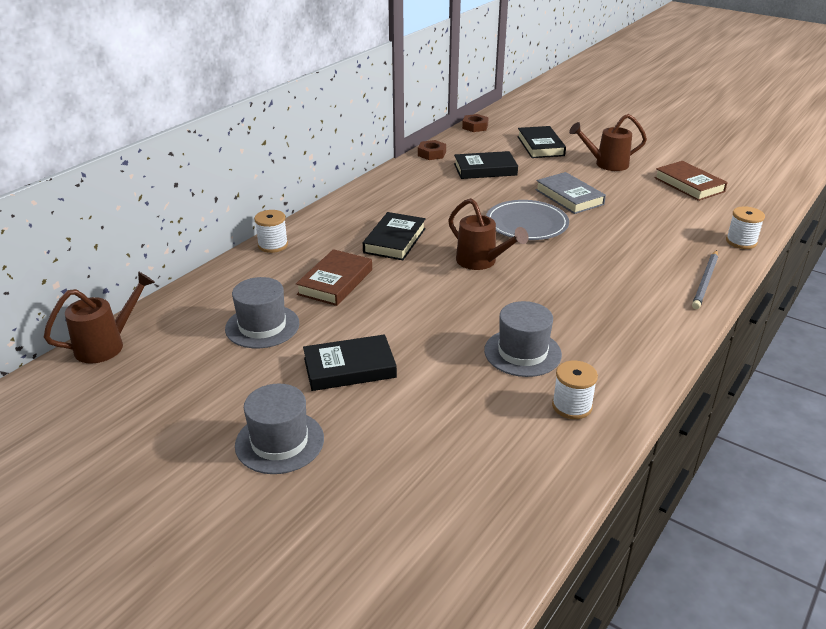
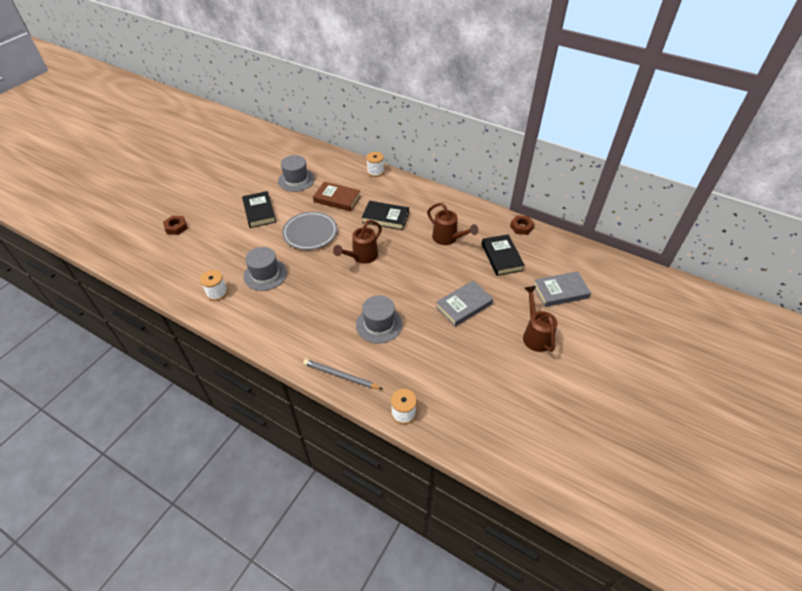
camera: 85 degrees right, 15 degrees up
brown watering can [44,271,155,363] -> brown watering can moved to [427,203,478,245]
grey hat [235,384,324,474] -> grey hat moved to [356,295,402,344]
brown nut [462,114,489,132] -> brown nut moved to [163,215,188,235]
grey plate [486,200,569,240] -> grey plate moved to [282,212,337,250]
black book [517,126,566,158] -> grey book [533,271,591,307]
brown book [654,161,728,201] -> none

